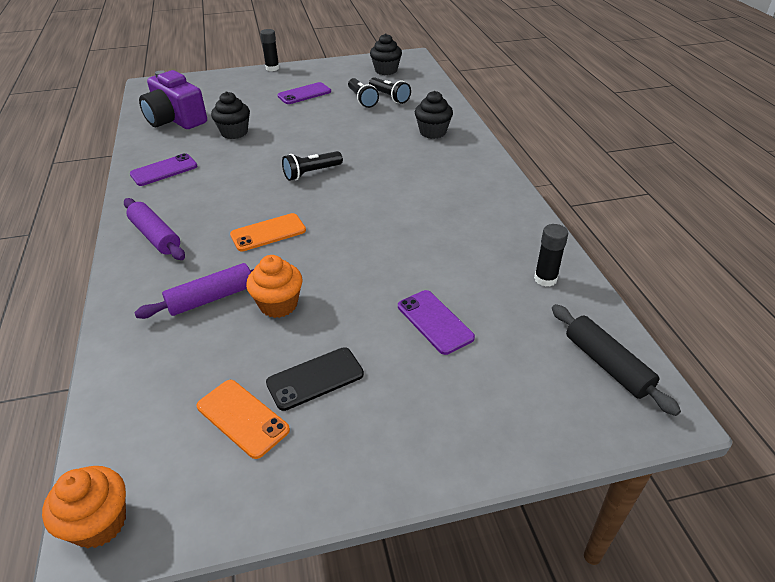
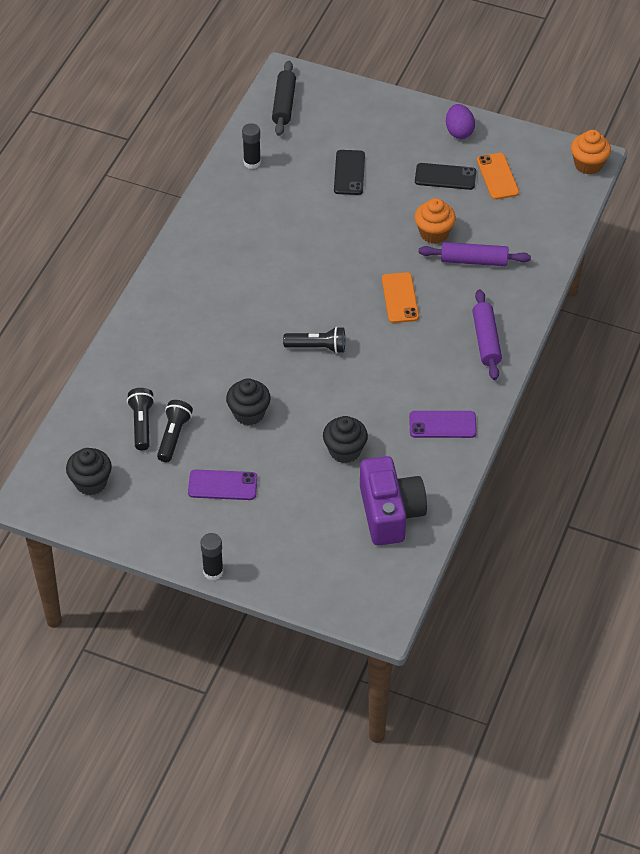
camera: 145 degrees left, 10 degrees up
orange phone [230,213,306,251] -> orange phone turned 75 degrees clockwise [382,272,419,323]
purple phone [398,290,475,355] -> black phone [334,150,365,195]
black cupcake [415,91,453,139] -> black cupcake moved to [226,378,271,425]
none -> purple egg [446,104,475,139]

